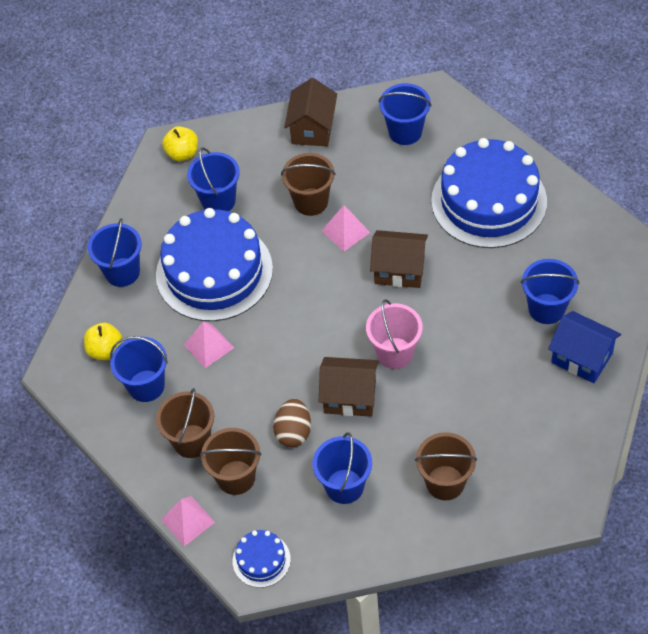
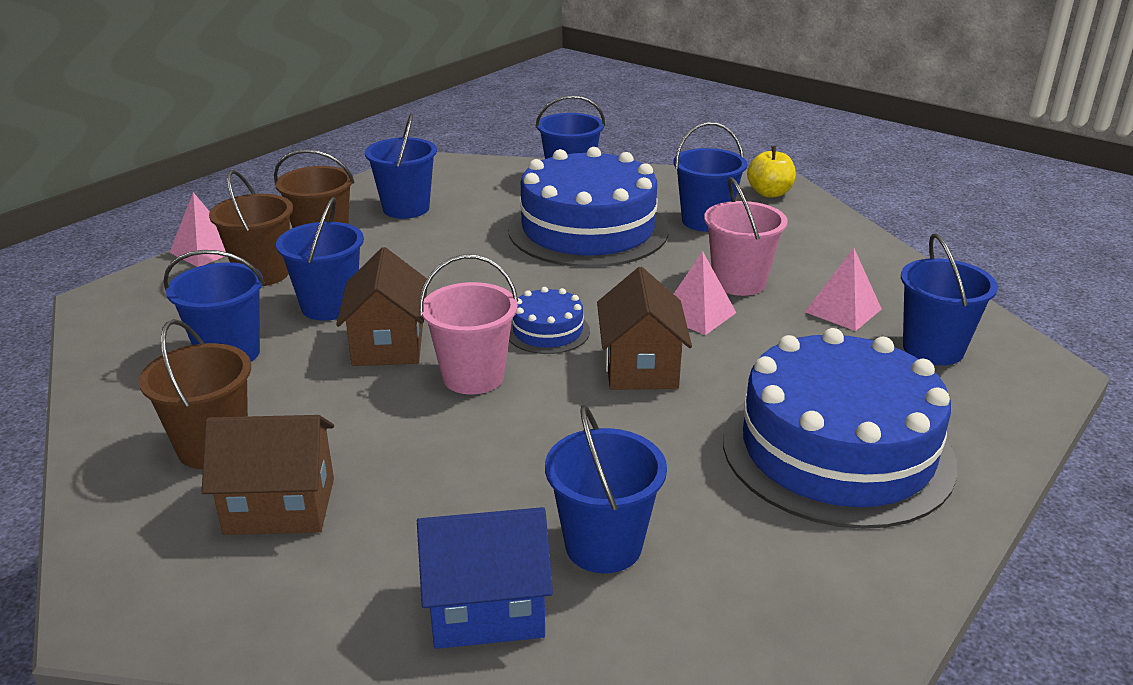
camera: 75 degrees right, 25 degrees down
yellow apple [84,323,123,360] -> none
pink pyramid [184,321,234,368] -> pink pyramid moved to [805,248,882,331]
blue cake [233,530,291,588] -> blue cake moved to [509,287,590,354]
brown egg [273,399,311,447] -> blue bucket [276,197,364,321]
brown bucket [281,153,336,216] -> pink bucket [704,177,788,296]
brown house [284,78,337,146] -> brown house moved to [202,415,334,535]
blue house [548,311,621,383] -> blue house turned 60 degrees clockwise [417,507,553,649]

